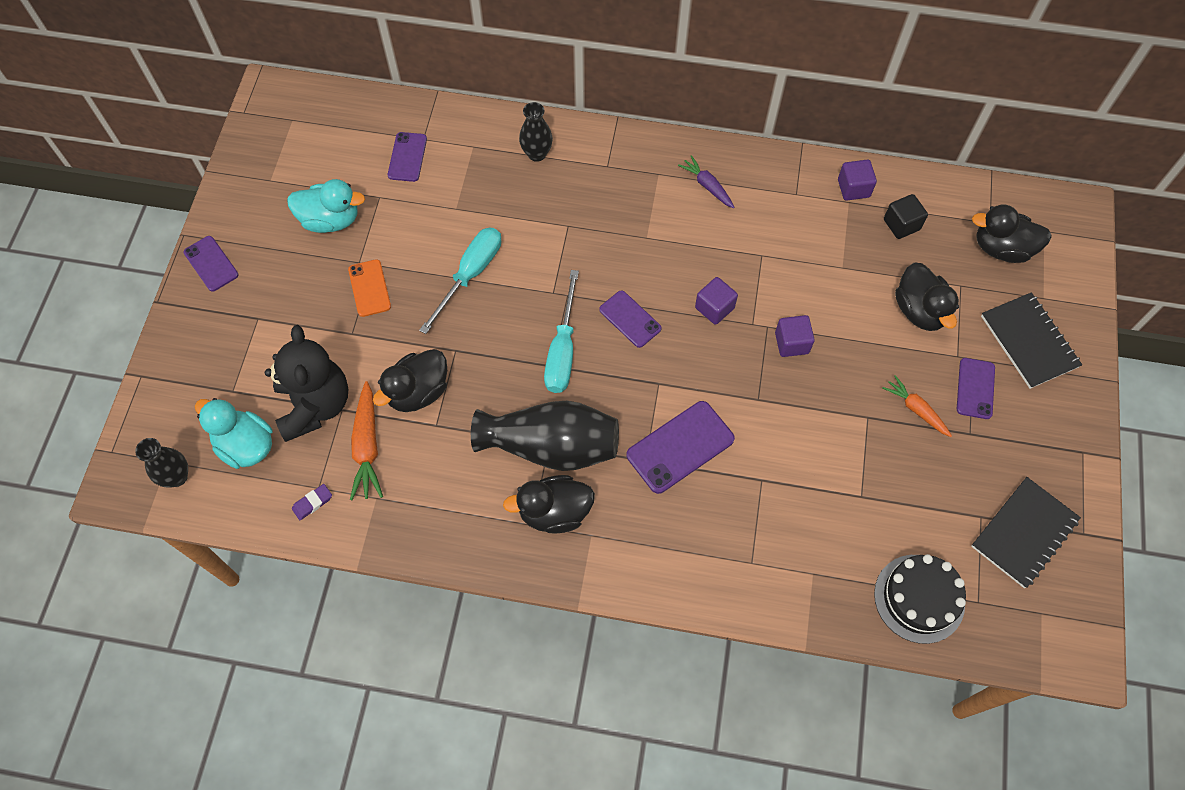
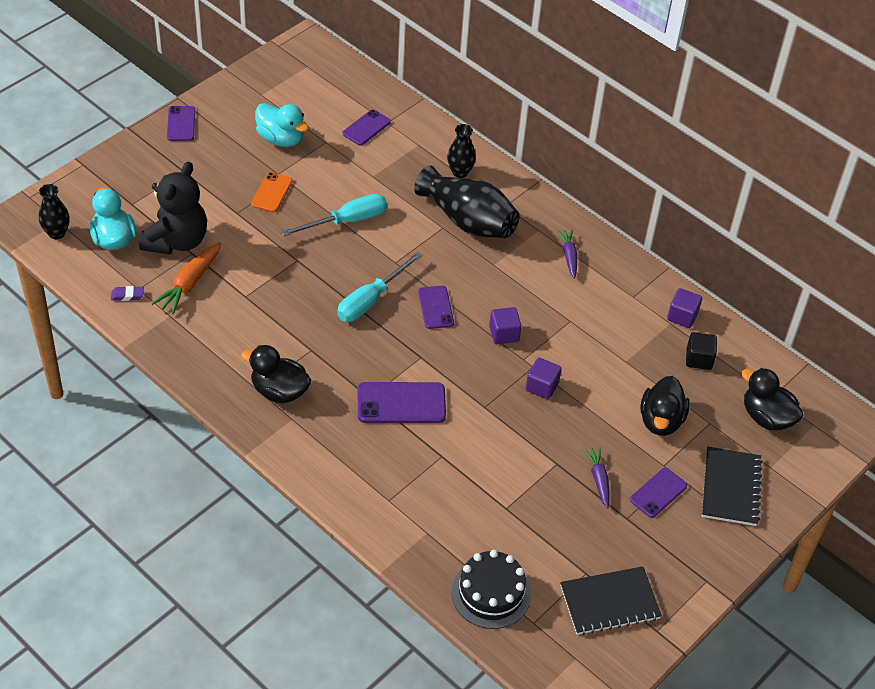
camera: 30 degrees right, 15 degrees down
black duck [373,349,447,412] -> none
black vase [471,401,619,471] -> black vase moved to [414,165,520,238]
orange carrot [883,375,952,437] -> purple carrot [583,447,609,509]

